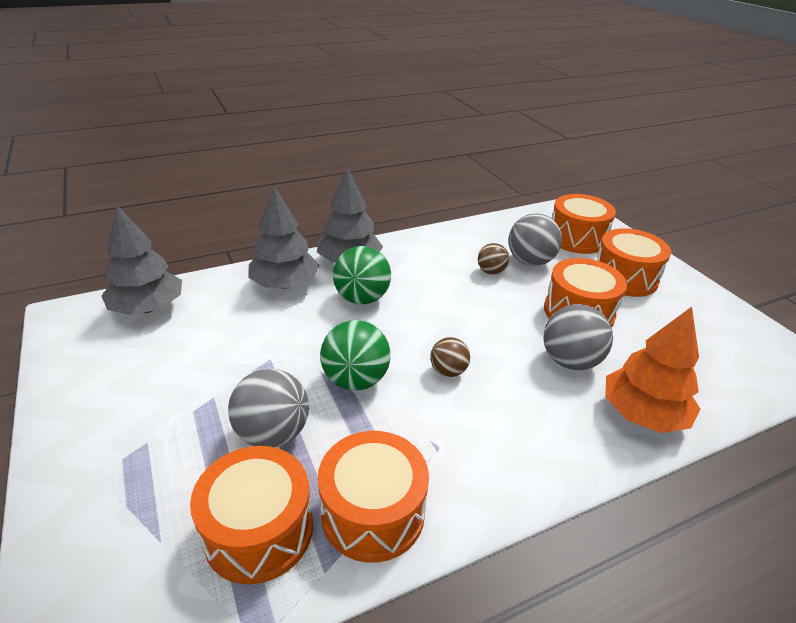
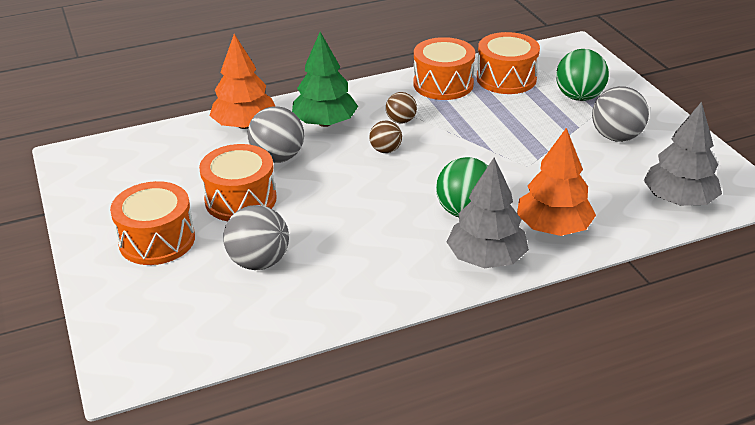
camera: 175 degrees left, 0 degrees up
grey ball [228,369,309,448] -> grey ball moved to [592,86,649,142]
grey tree [248,186,319,289] -> orange tree [517,128,596,236]
green ball [320,320,390,390] -> green ball moved to [556,49,609,101]
brown ball [478,243,509,275] -> brown ball moved to [386,92,417,123]
orange drum [552,194,616,254] -> none
none -> green tree [292,32,358,127]

